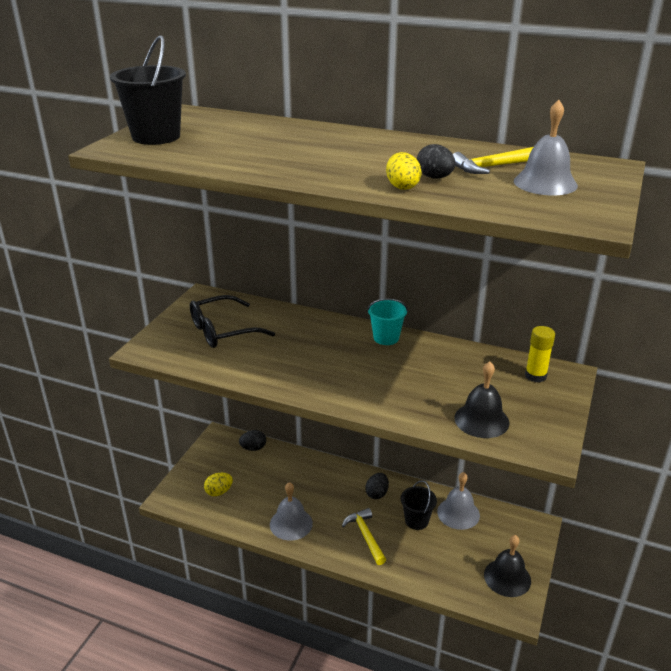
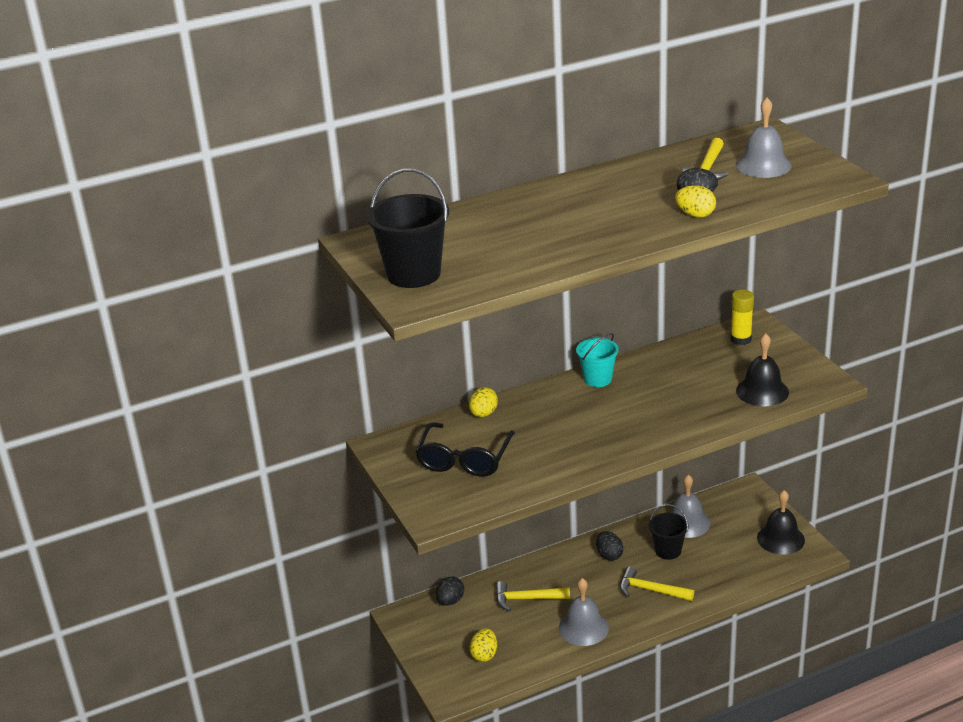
camera: 45 degrees left, 0 degrees up
none -> yellow egg [469,387,498,417]
none -> yellow hammer [496,581,570,611]

